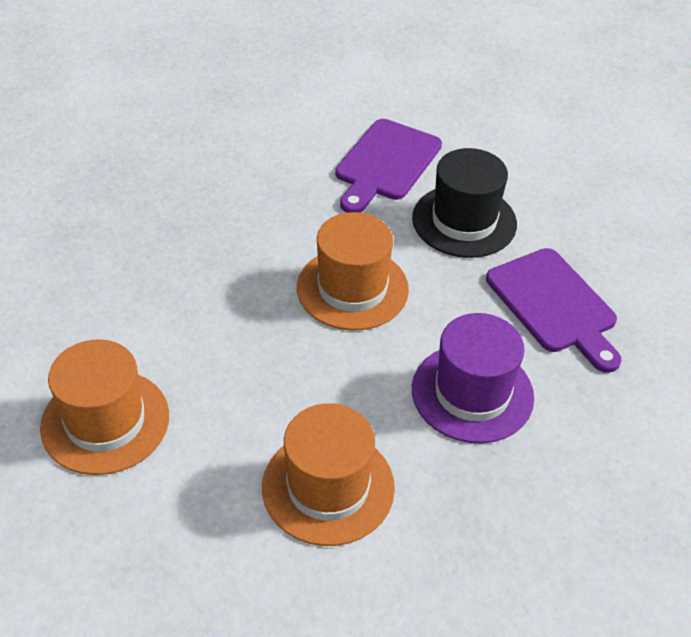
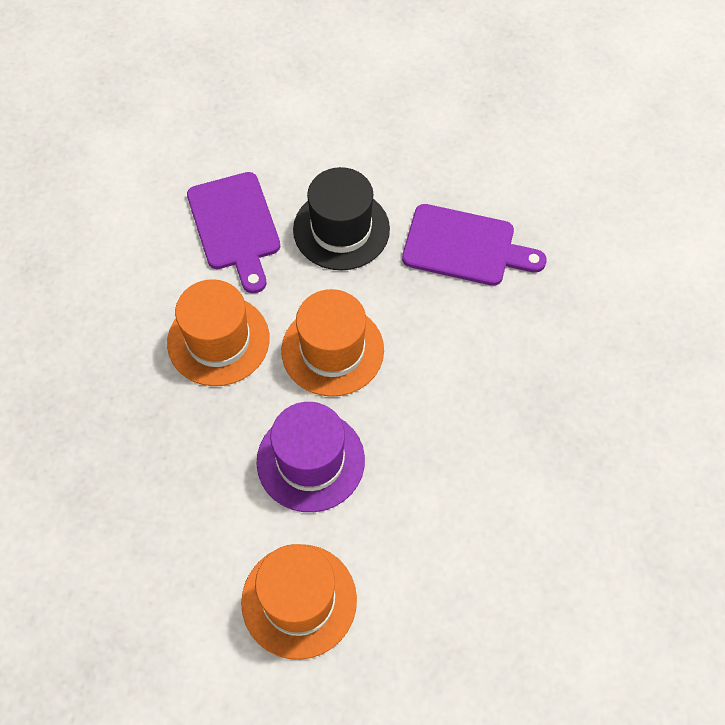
camera: 45 degrees left, 15 degrees up
orange hat [262,403,395,546] -> orange hat moved to [167,279,270,386]
purple hat [412,313,534,443] -> purple hat moved to [256,402,365,512]

